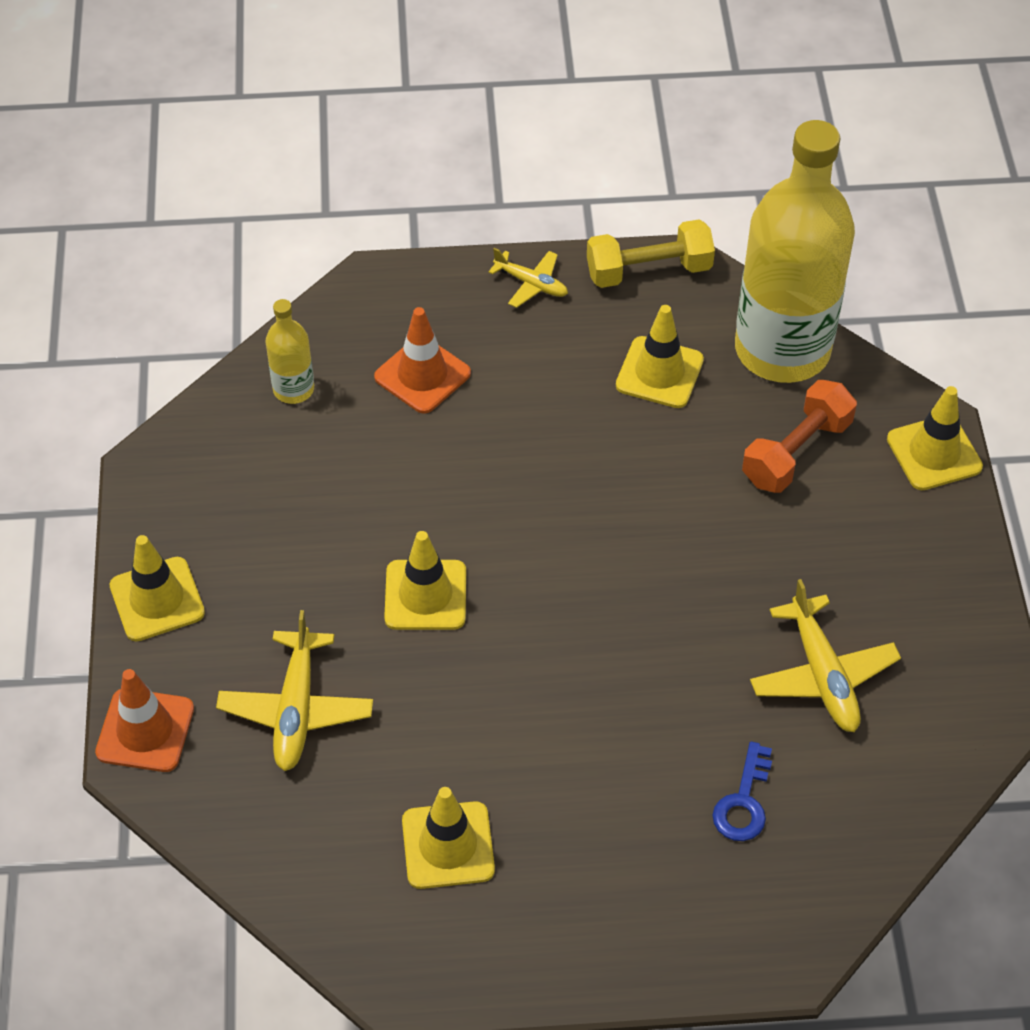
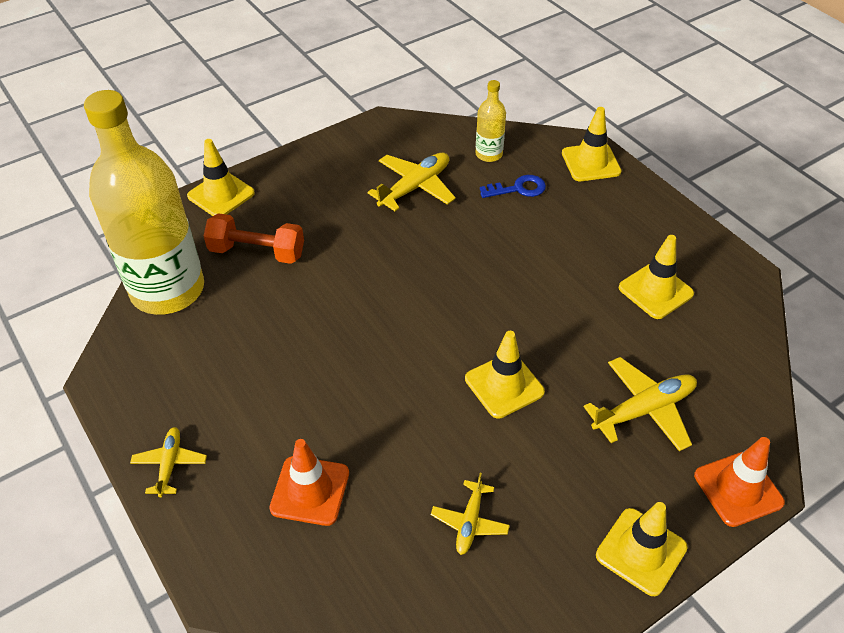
camera: 120 degrees left, 5 degrees down
yellow bottle [266,299,314,404] -> yellow bottle moved to [476,80,506,162]
yellow dumbbell [587,219,715,288] -> none
yellow traffic cone [616,305,704,408] -> yellow traffic cone moved to [562,107,622,181]
none -> yellow plane [431,473,510,555]

